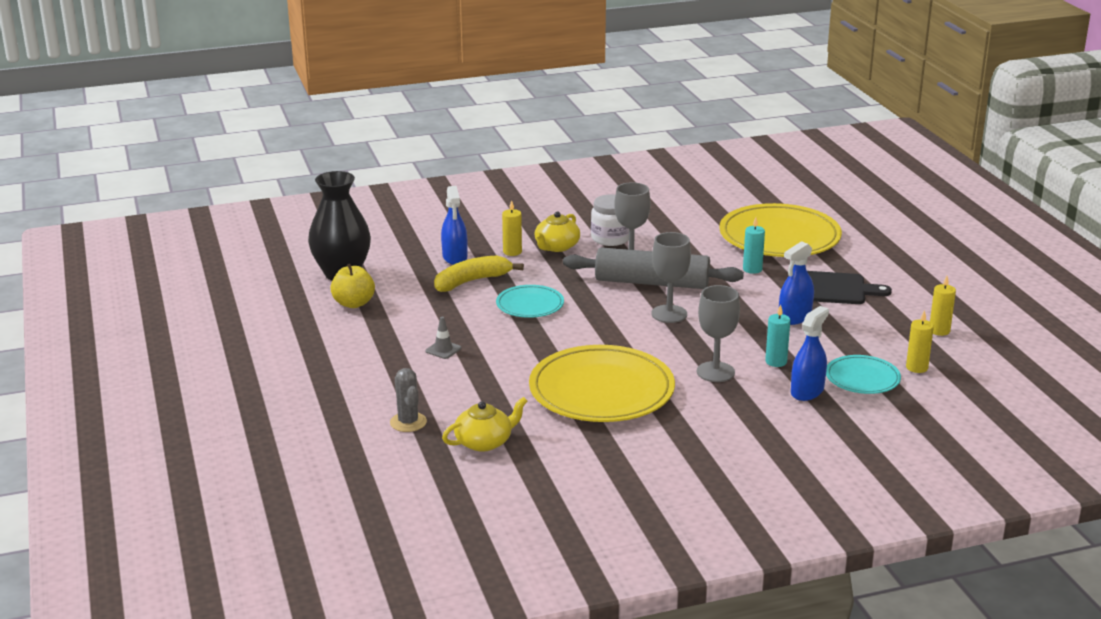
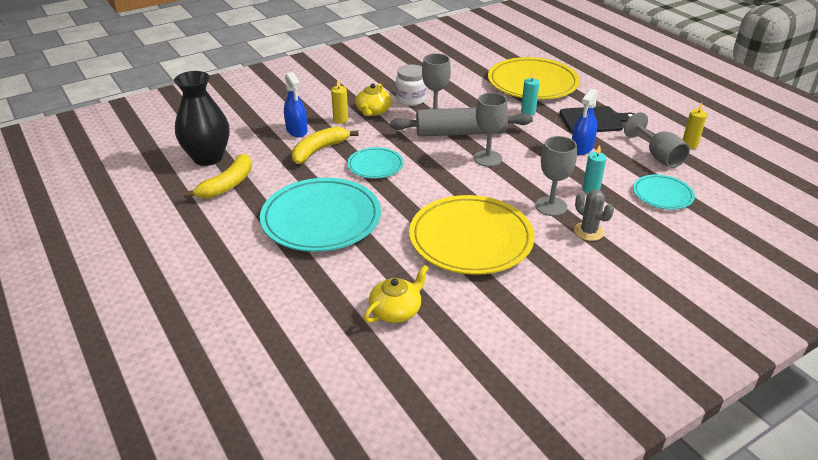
camera: 15 degrees left, 10 degrees up
yellow apple [330,264,375,308] -> yellow banana [183,154,252,198]
grey cactus [390,368,427,432] -> grey cactus moved to [574,190,614,241]
grey traffic cone [425,317,461,359] -> turquoise plate [260,178,381,252]
blue spray bottle [791,306,829,401] -> none
yellow candle [906,310,934,373] -> none
none -> grey goblet [624,112,690,168]

